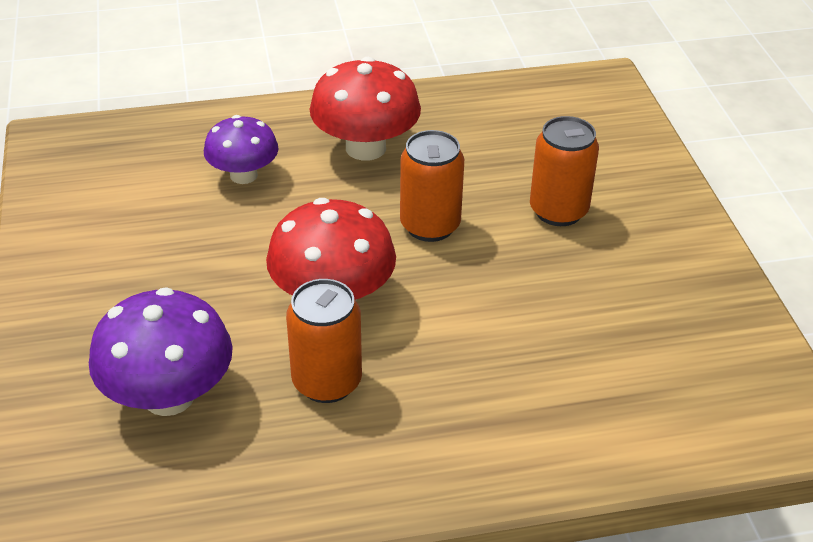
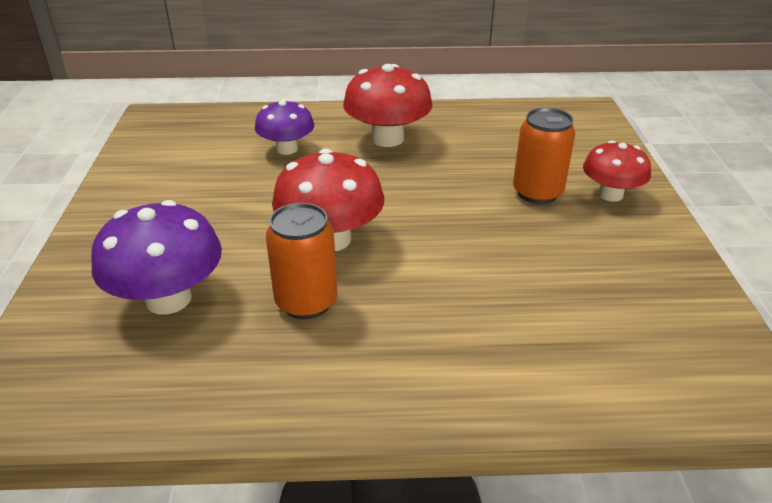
camera: 10 degrees right, 5 degrees down
orange can [400,130,464,242] -> none
none -> red mushroom [583,140,651,202]

